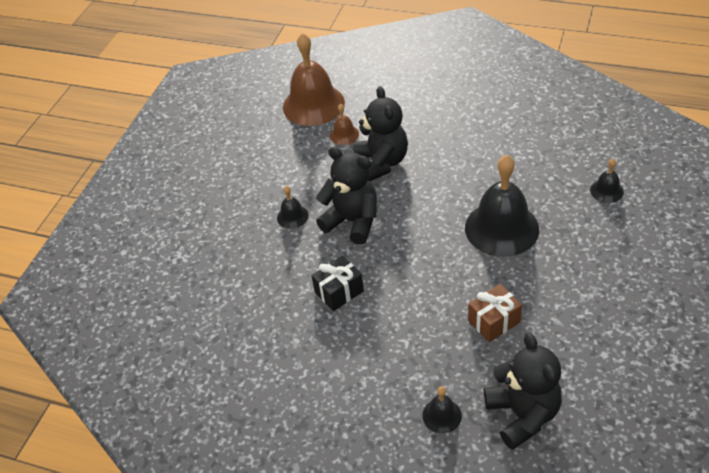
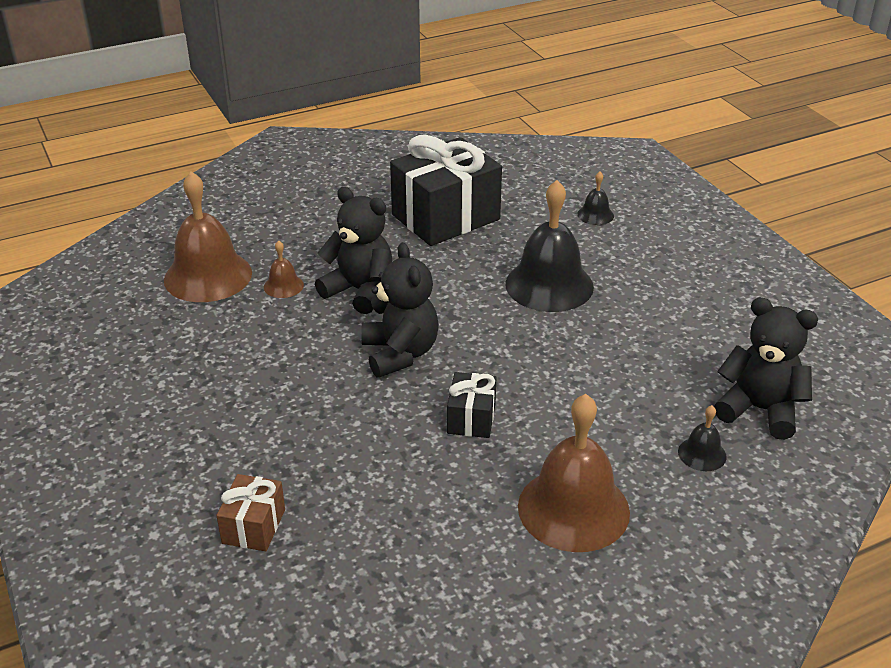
camera: 50 degrees left, 10 degrees down
black bell [277,186,309,229] -> none
black teddy bear [316,147,377,244] -> black teddy bear turned 90 degrees clockwise [361,242,439,378]
brown gift [468,284,522,342] -> brown gift moved to [216,474,285,551]
none -> black gift [390,135,502,246]
none -> brown bell [518,394,630,552]

